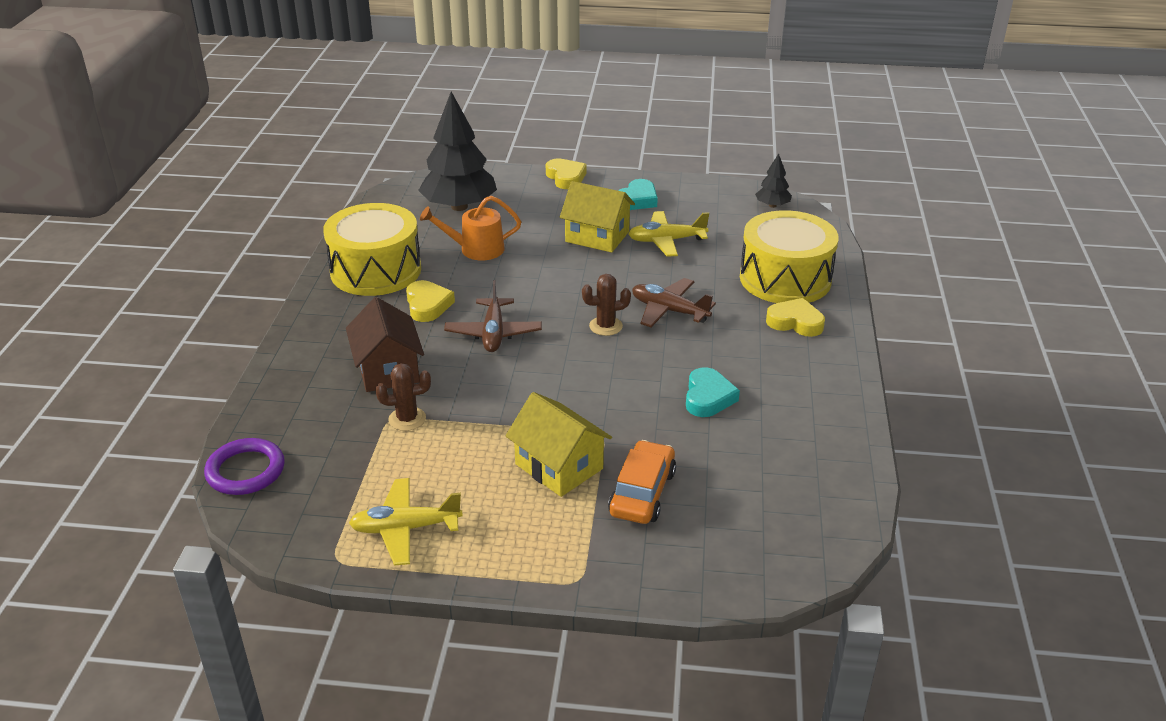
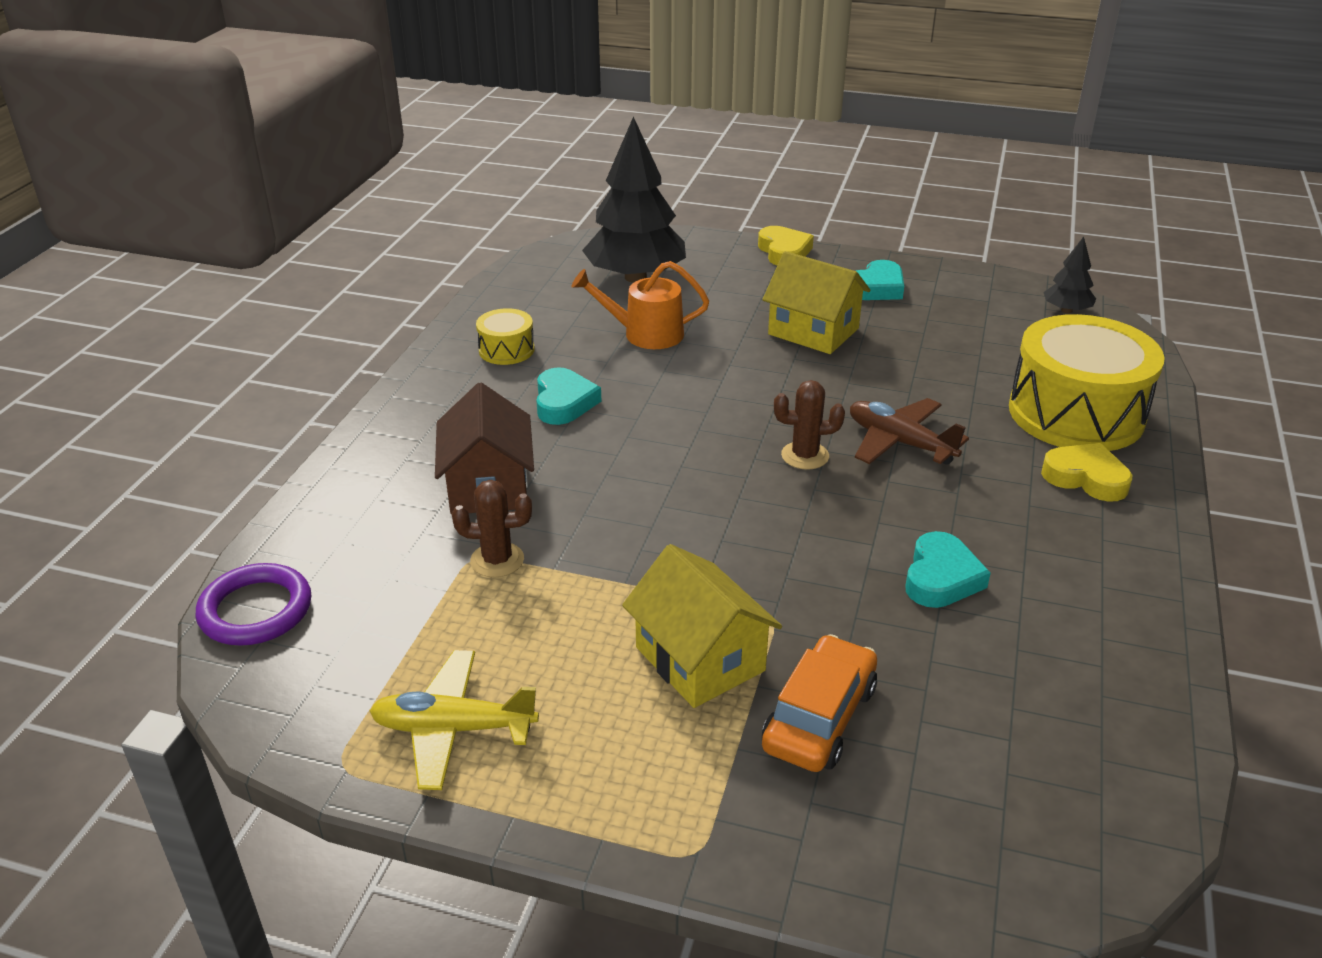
camera: 10 degrees right, 0 degrees up
yellow drum [323,203,421,296] -> yellow drum [476,308,535,365], size x0.46
yellow heart [406,280,455,322] -> turquoise heart [536,367,602,425]
brown plane [444,280,542,352] -> none
yellow plane [628,211,709,257] -> none

